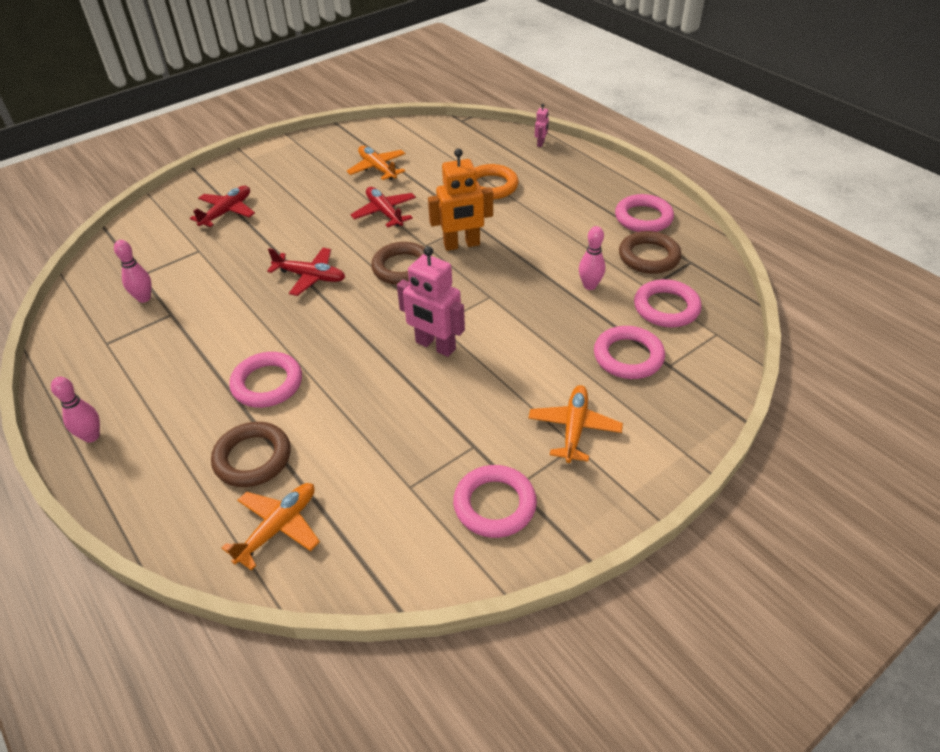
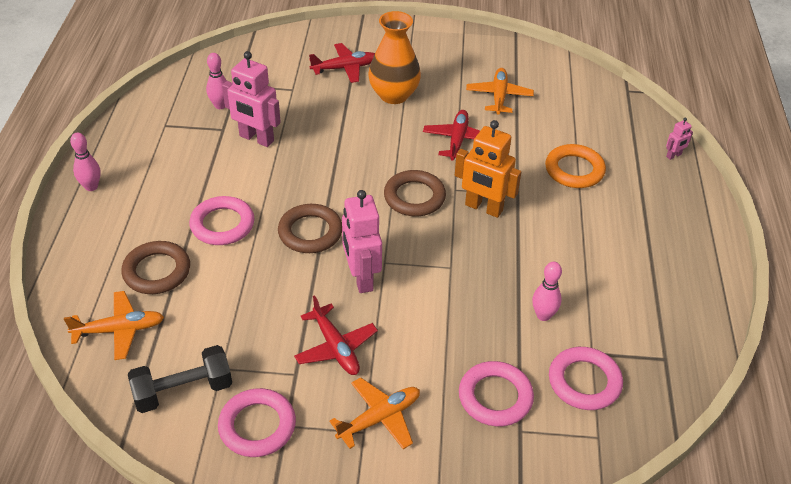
camera: 40 degrees right, 0 degrees up
red plane [267,248,345,296] -> red plane moved to [294,295,378,375]
pink ring [615,194,674,232] -> none
brown ring [619,231,681,274] -> brown ring moved to [278,204,342,253]
none -> black dumbbell [128,345,232,413]
none -> pink robot [222,51,281,147]
none -> orange vase [368,11,421,104]

